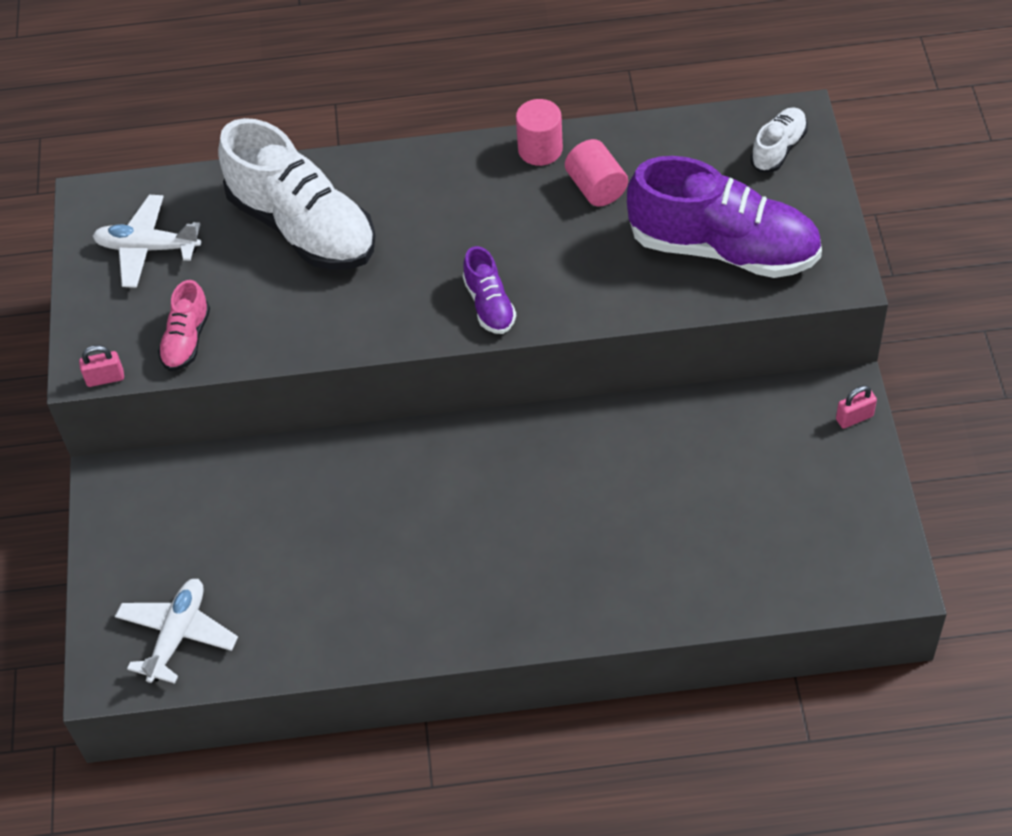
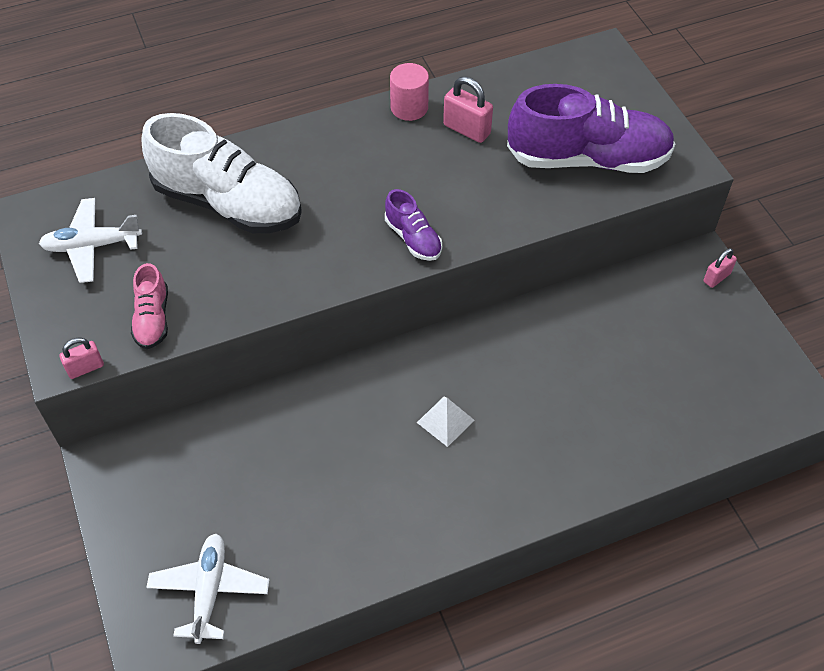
camera: 20 degrees left, 0 degrees up
pink cylinder [565,139,628,207] -> pink padlock [443,76,493,143]
white shoe [750,107,808,172] -> none
none -> white pyramid [417,397,474,447]

